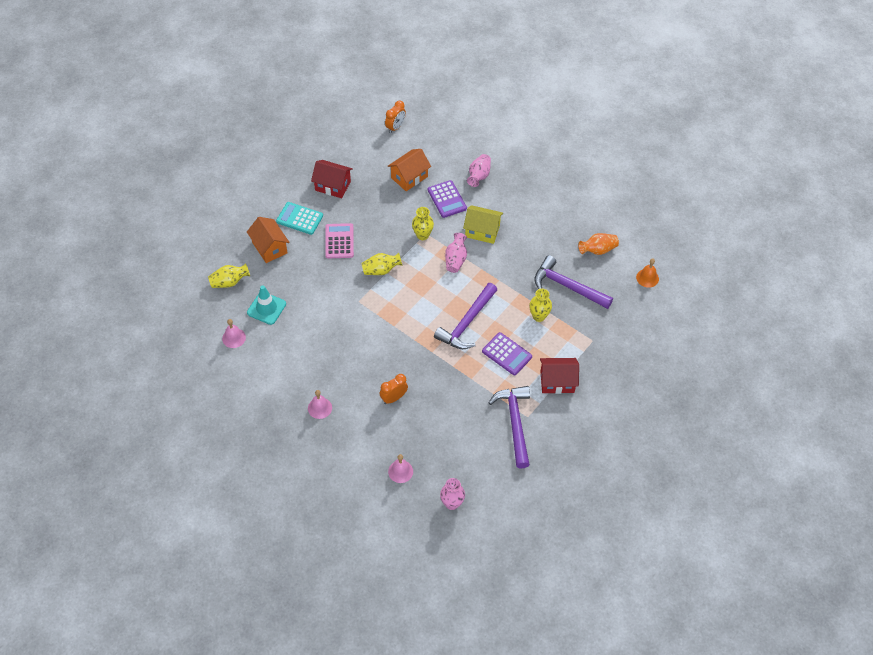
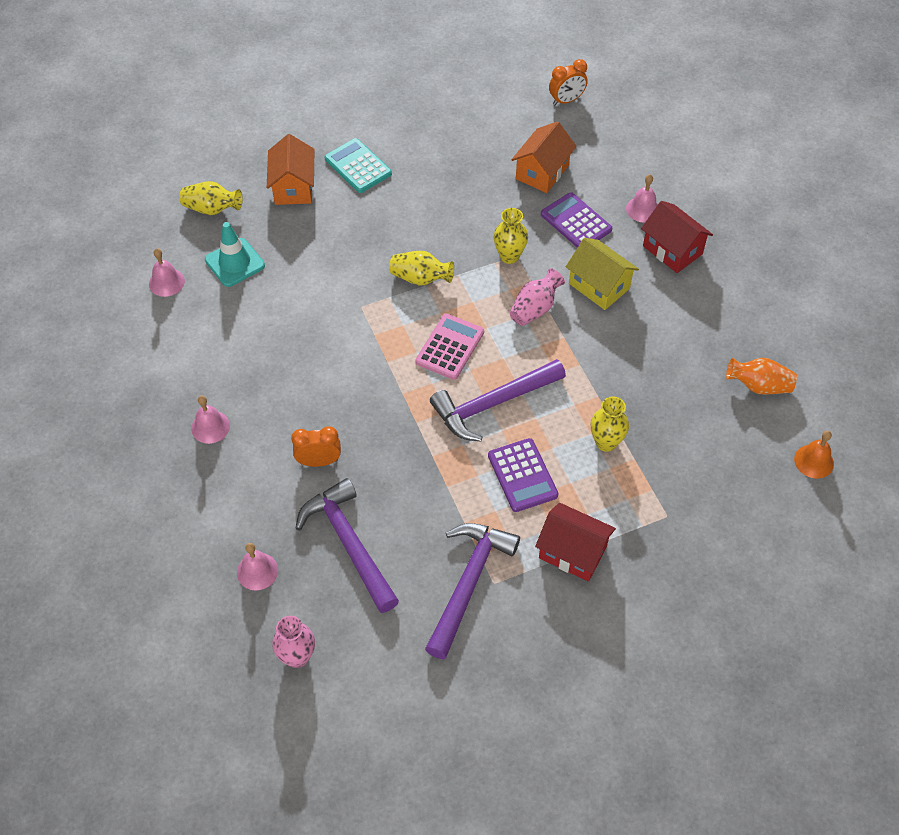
camera: 30 degrees right, 0 degrees up
red house [311,160,353,198] -> red house moved to [641,201,713,273]
pink calculator [325,223,354,258] -> pink calculator moved to [415,313,484,380]
orange house [388,149,431,191] -> orange house turned 45 degrees counterclockwise [511,121,577,193]
purple calculator [428,180,467,218] -> purple calculator turned 135 degrees clockwise [541,192,612,248]
pink vase [467,154,491,187] -> pink bell [626,174,658,223]
purple hammer [534,255,613,309] -> purple hammer moved to [296,478,399,613]

